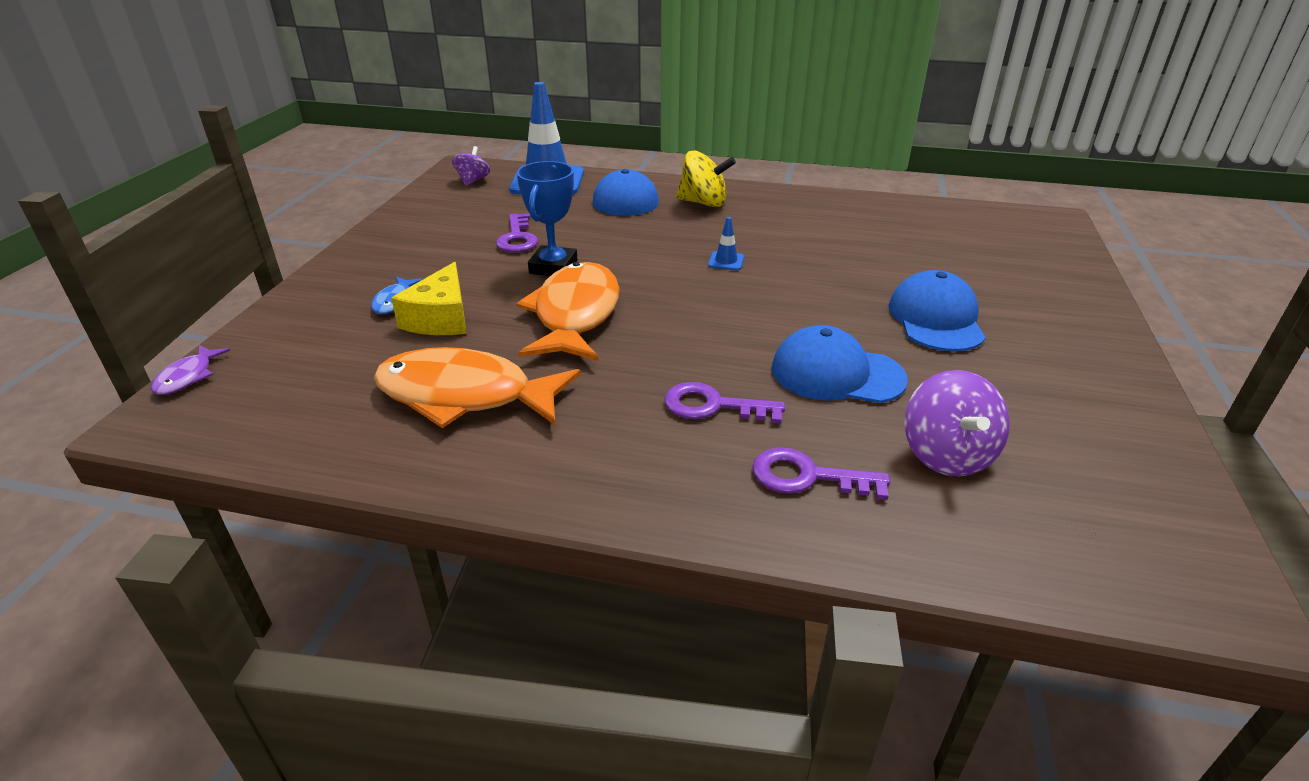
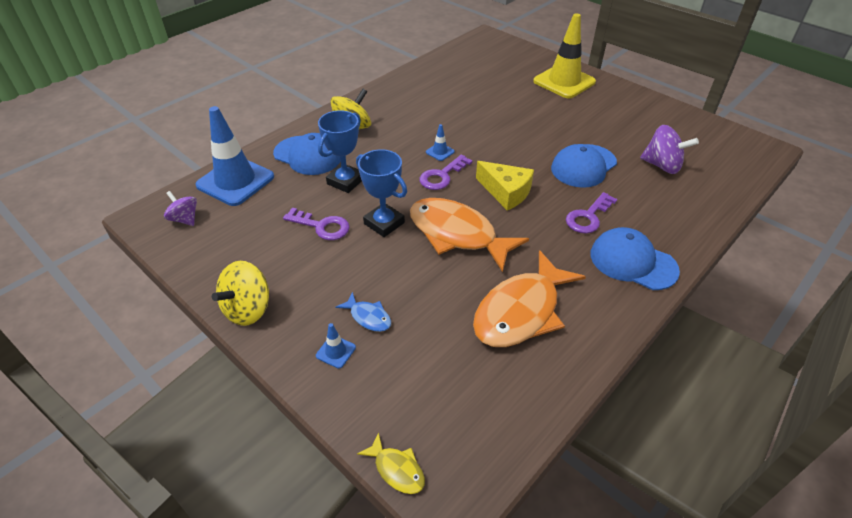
camera: 60 degrees left, 10 degrees up
purple fish [151,345,230,395] -> yellow fish [357,432,425,494]
yellow cheese [391,262,467,335] -> yellow cheese moved to [476,161,534,211]
purple key [752,447,890,500] -> purple key moved to [419,154,472,190]
blue cap [888,270,986,352] -> blue cap moved to [591,227,680,290]
none -> yellow spinning top [212,261,269,326]
none -> blue traffic cone [316,323,356,369]
none -> blue trophy [318,110,362,193]
none -> yellow traffic cone [533,13,596,98]

